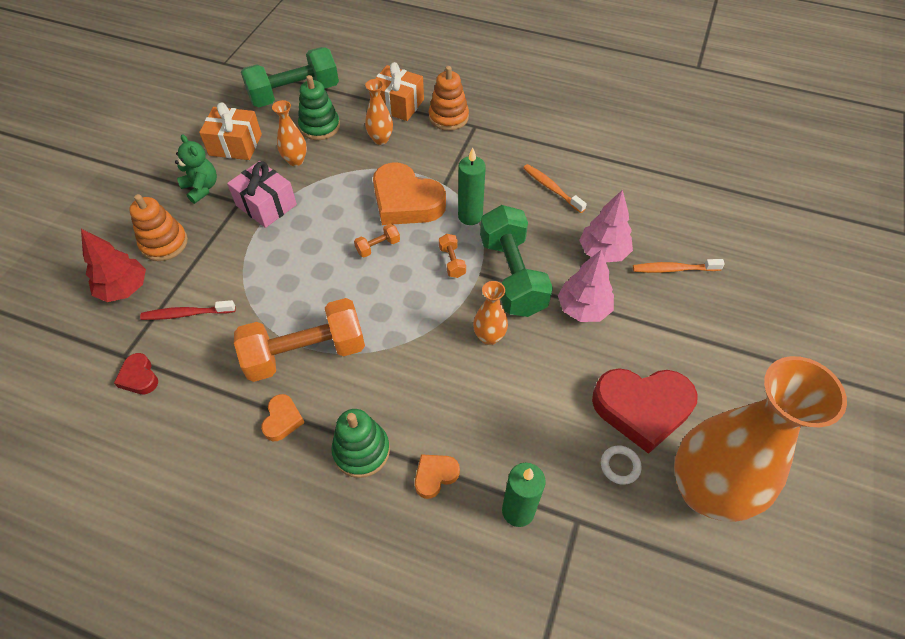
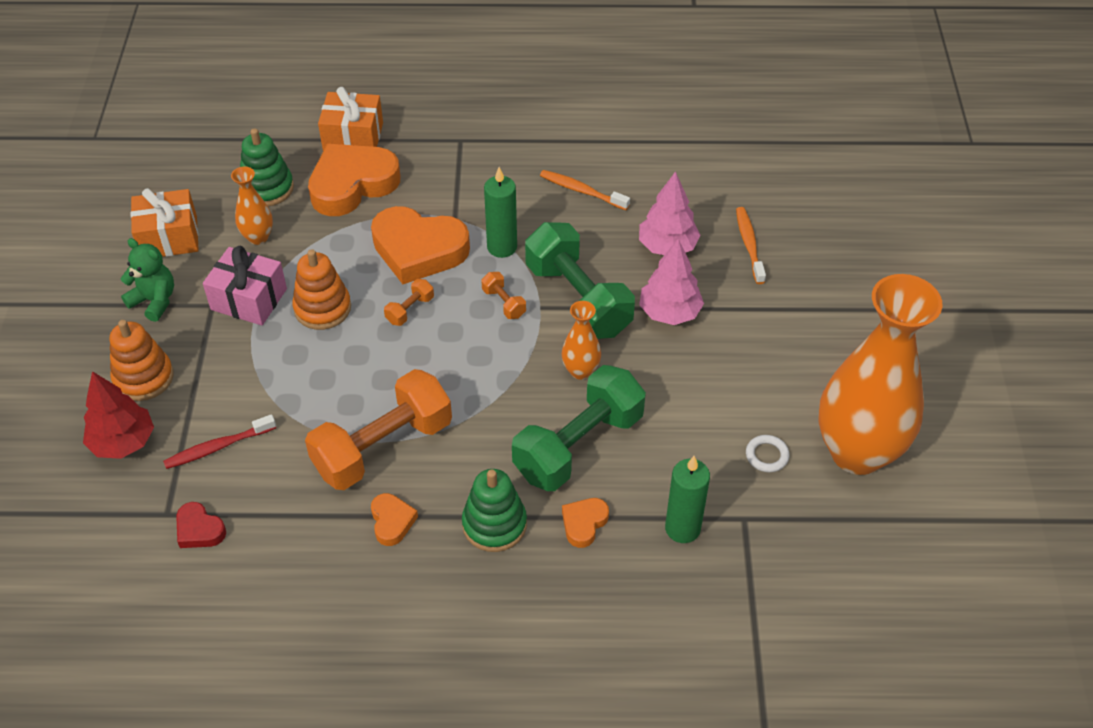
camera: 20 degrees left, 5 degrees down
green dumbbell [241,47,339,107] -> green dumbbell moved to [512,365,646,491]
orange vase [365,79,393,145] -> orange heart [308,144,400,216]
orange stacking toy [429,66,469,131] -> orange stacking toy moved to [292,249,351,330]
red heart [592,368,698,454] -> none
orange toothbrush [633,259,725,273] -> orange toothbrush turned 105 degrees clockwise [736,207,766,284]

